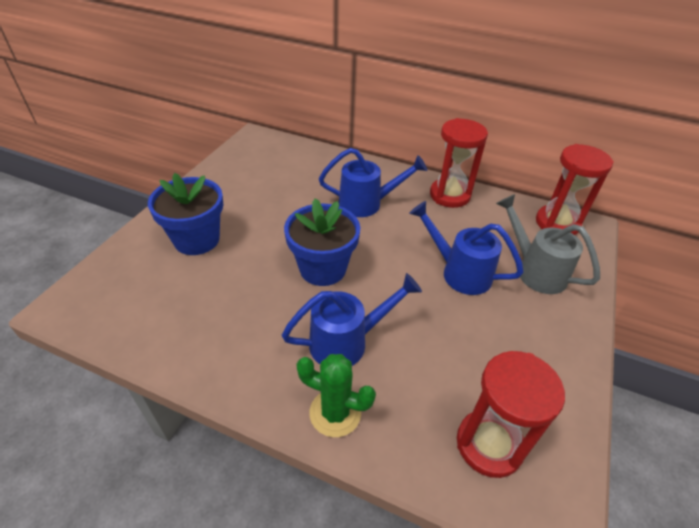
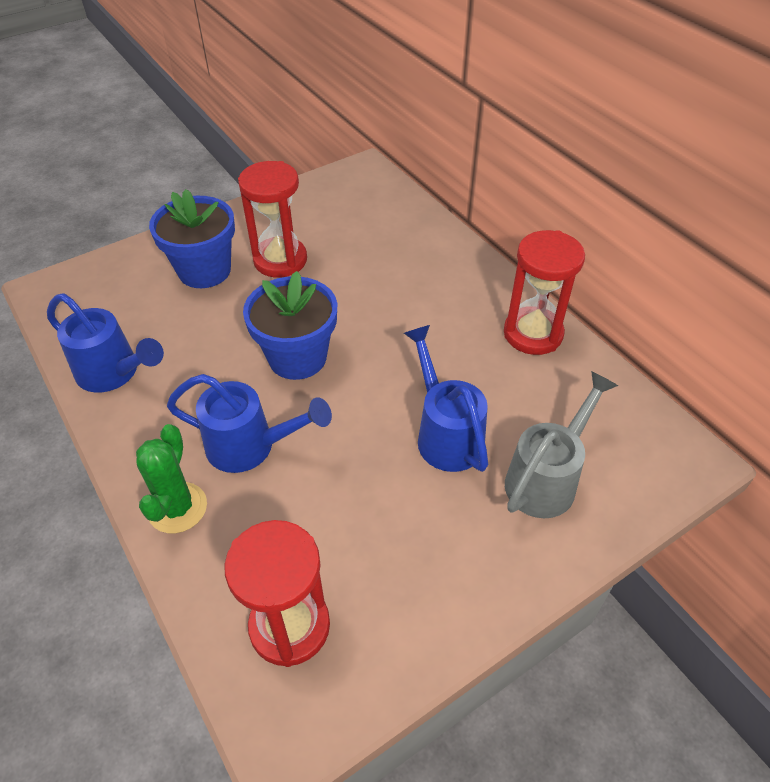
camera: 35 degrees right, 5 degrees up
green cactus [296,354,376,437] -> green cactus turned 45 degrees clockwise [136,424,207,533]
blue watering can [319,148,427,217] -> blue watering can moved to [47,293,164,393]
grey watering can [496,194,600,294] -> grey watering can turned 45 degrees clockwise [505,371,618,518]
red hourglass [536,144,614,235] -> red hourglass moved to [238,161,307,278]

